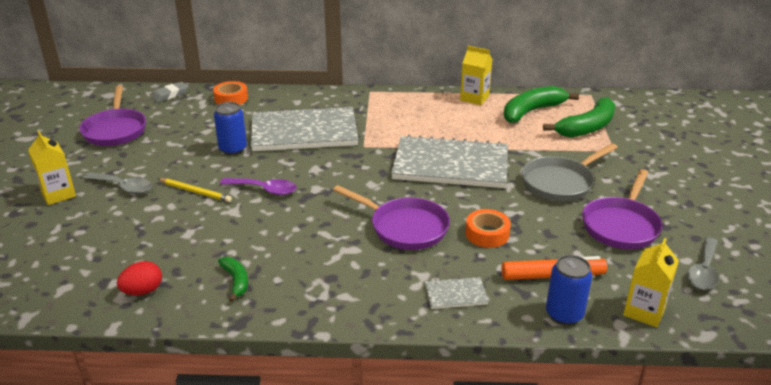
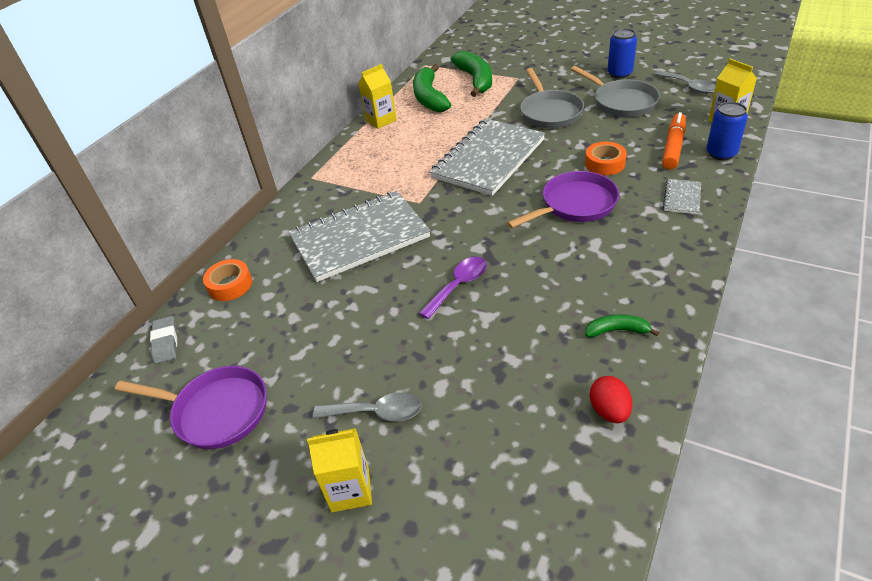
camera: 60 degrees left, 10 degrees up
grey spoon [83,172,152,194] -> grey spoon turned 45 degrees clockwise [313,393,422,422]
yellow pencil [158,178,232,202] -> none
blue can [214,102,247,155] -> blue can moved to [607,28,637,79]
grey notebook [251,105,358,151] -> grey notebook turned 45 degrees clockwise [289,191,430,282]
purple pan [582,169,663,249] -> grey pan [571,66,660,117]

